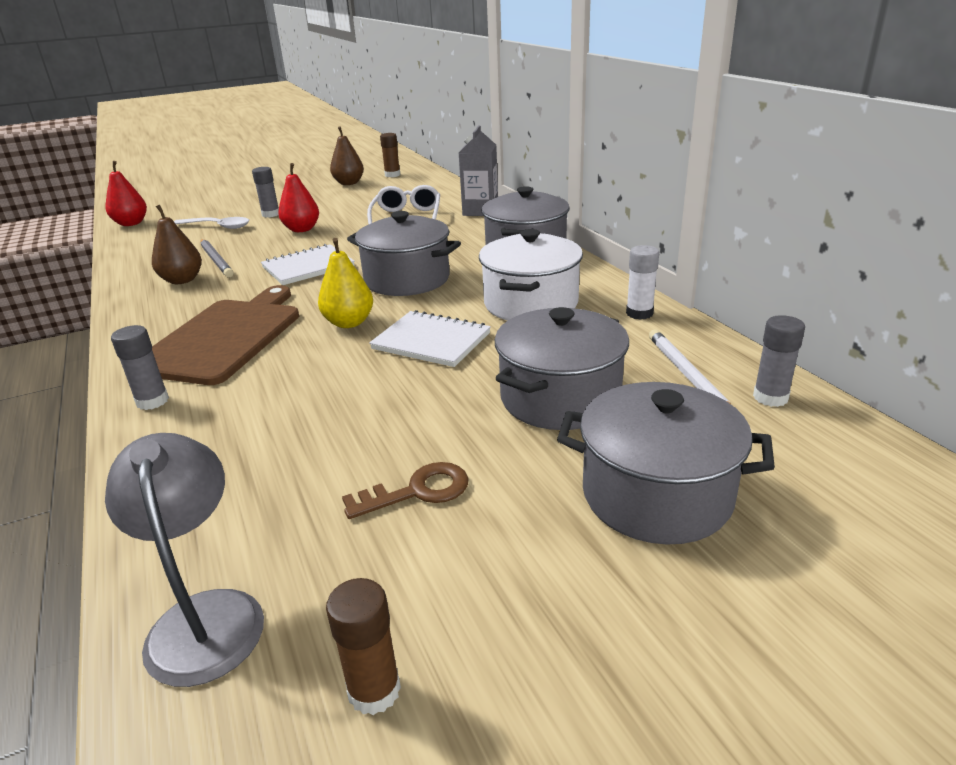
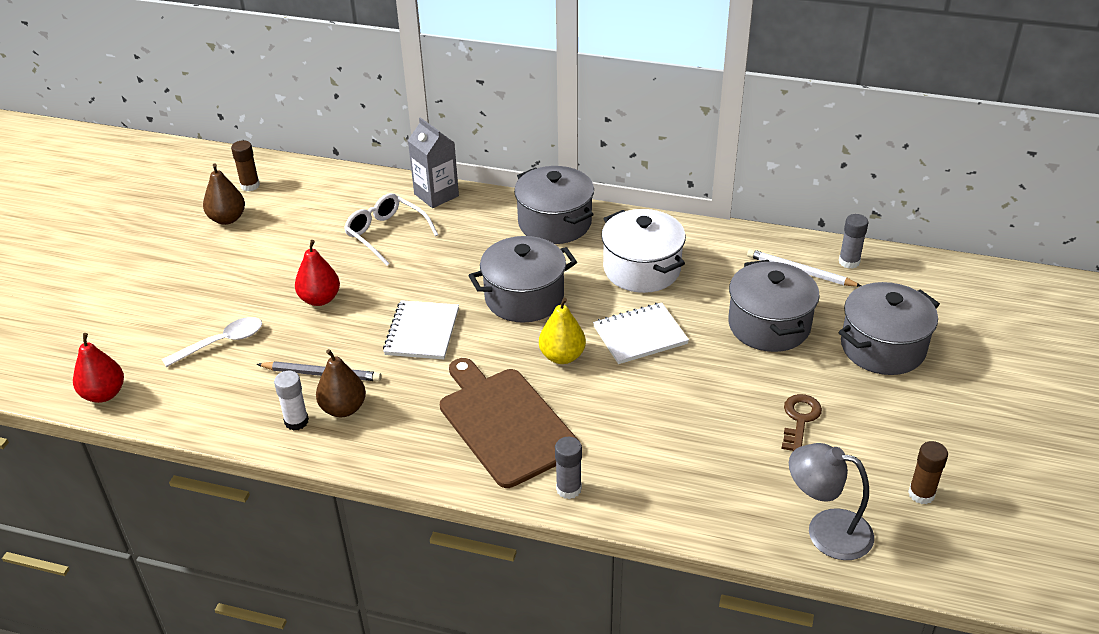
camera: 50 degrees left, 10 degrees up
grey glue stick [252,167,279,217] -> none
white glue stick [626,245,659,320] -> white glue stick moved to [274,371,309,431]

